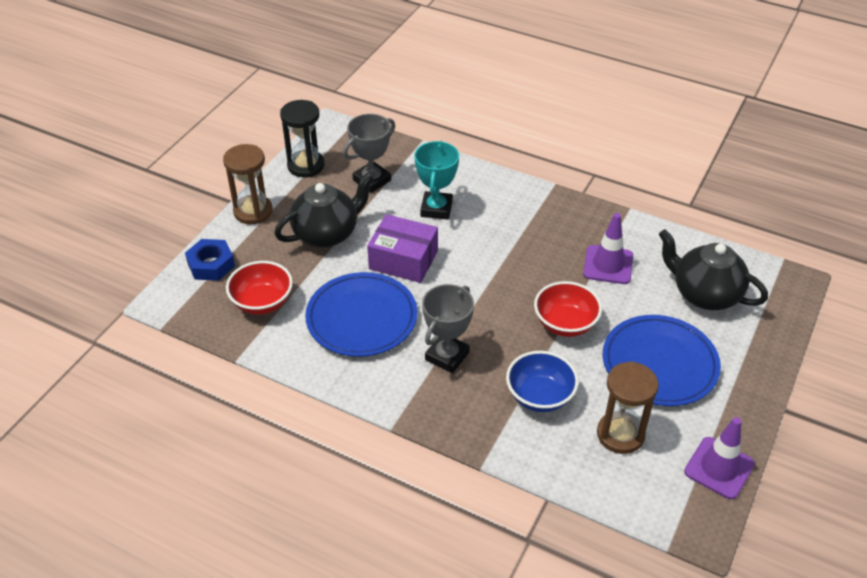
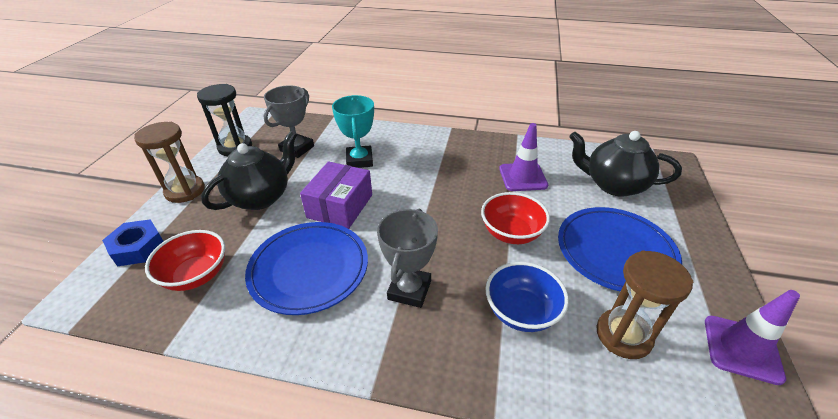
camera: 15 degrees left, 5 degrees down
purple box [367,214,438,283] -> purple box turned 75 degrees counterclockwise [300,161,372,229]

